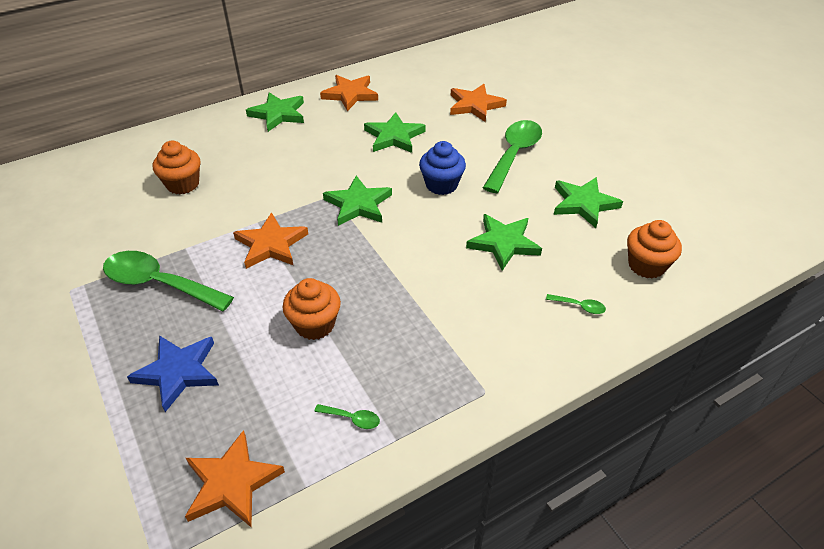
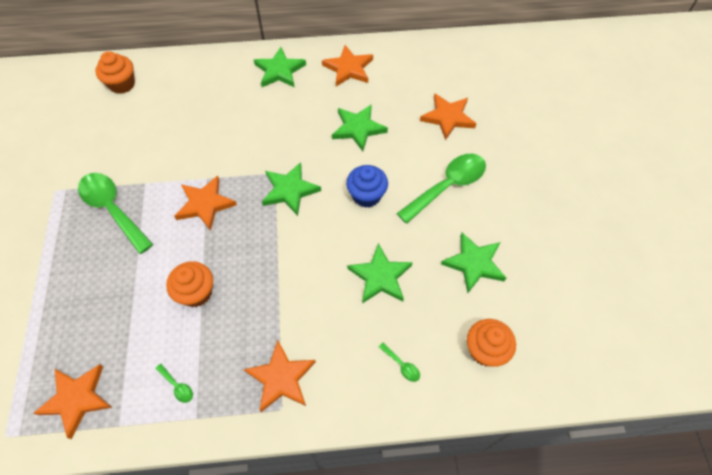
camera: 25 degrees right, 15 degrees up
blue star [127,335,219,412] -> none
orange cupcake [153,141,201,194] -> orange cupcake moved to [95,51,135,94]
none -> orange star [244,340,316,412]

